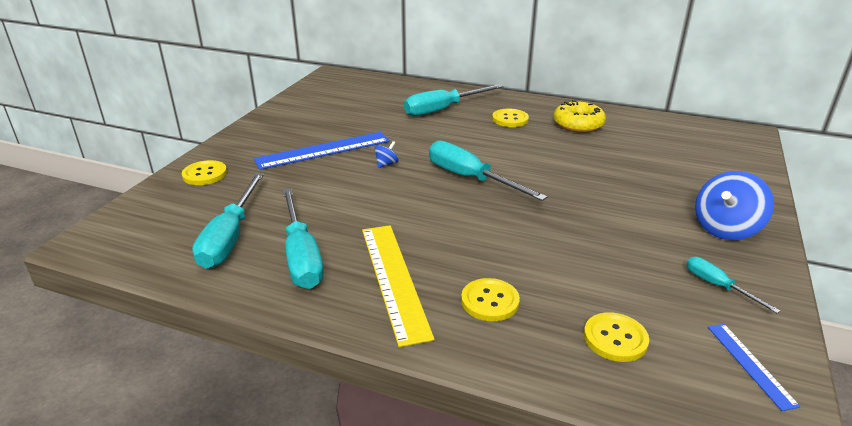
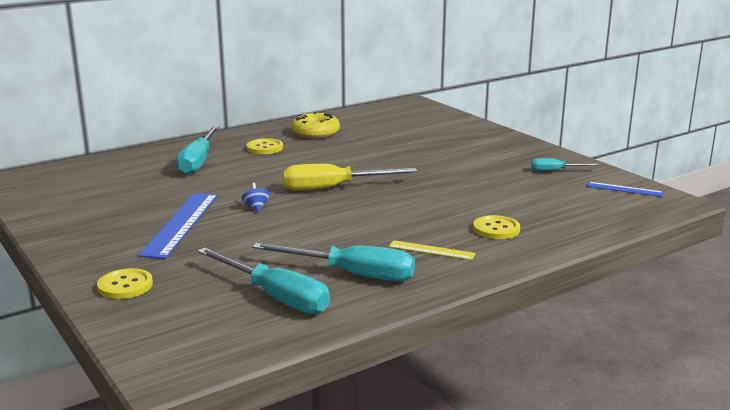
camera: 55 degrees left, 10 degrees down
yellow ruler [362,225,435,347] -> yellow ruler [389,240,476,260], size x0.52
turquoise screwdriver [429,141,547,201] -> yellow screwdriver [283,164,417,190]
yellow button [584,312,649,362] -> none
blue spinning top [695,171,774,240] -> none

